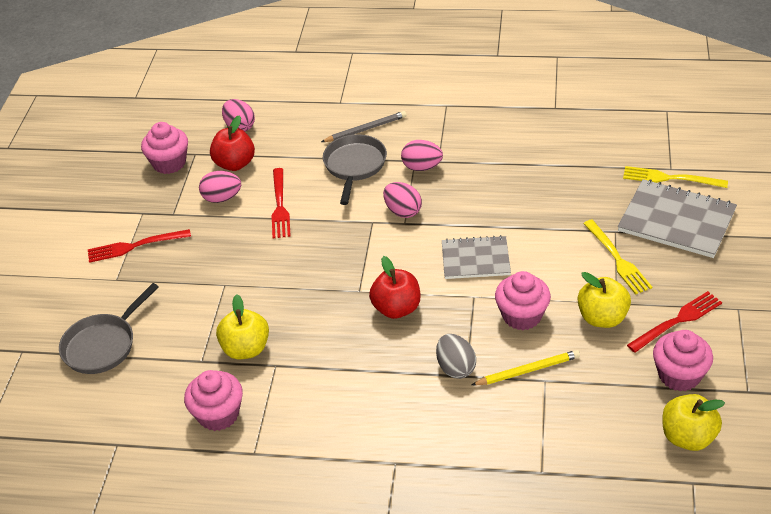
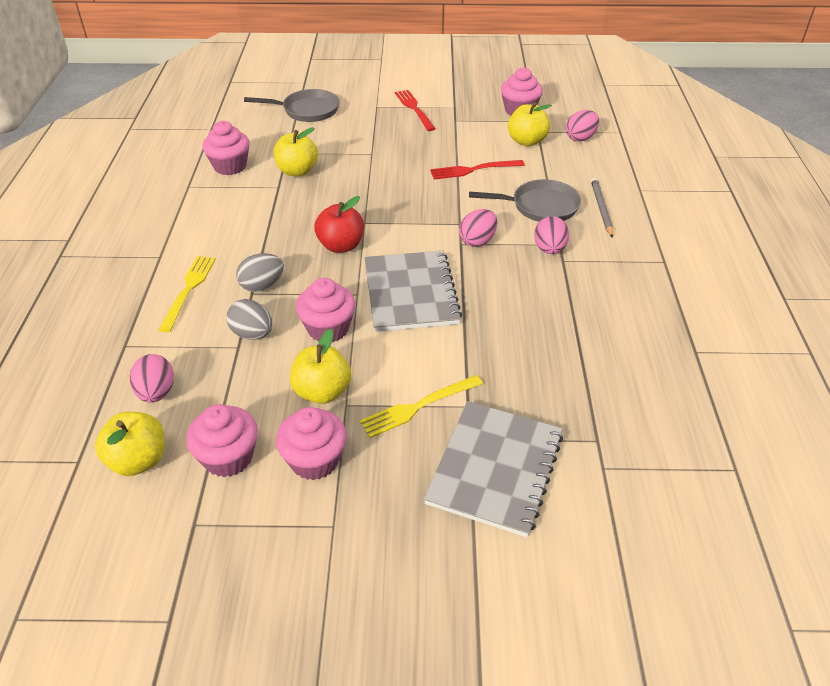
camera: 80 degrees right, 0 degrees up
grey pan [59,283,159,374] -> grey pan turned 150 degrees clockwise [244,89,339,122]
pink egg [199,171,241,203] -> pink egg moved to [130,354,174,403]
red apple [210,115,255,171] -> yellow apple [508,102,552,146]
grey pencil [321,111,407,142] -> grey pencil turned 150 degrees counterclockwise [591,178,613,238]
grey notebook [442,235,511,279] -> grey notebook [364,251,462,332], size x1.52
yellow pencil [472,350,580,385] -> grey egg [226,299,272,340]
yellow fork [623,166,728,188] -> yellow fork moved to [159,256,216,332]
red fork [627,291,722,353] -> pink cupcake [276,407,347,480]

